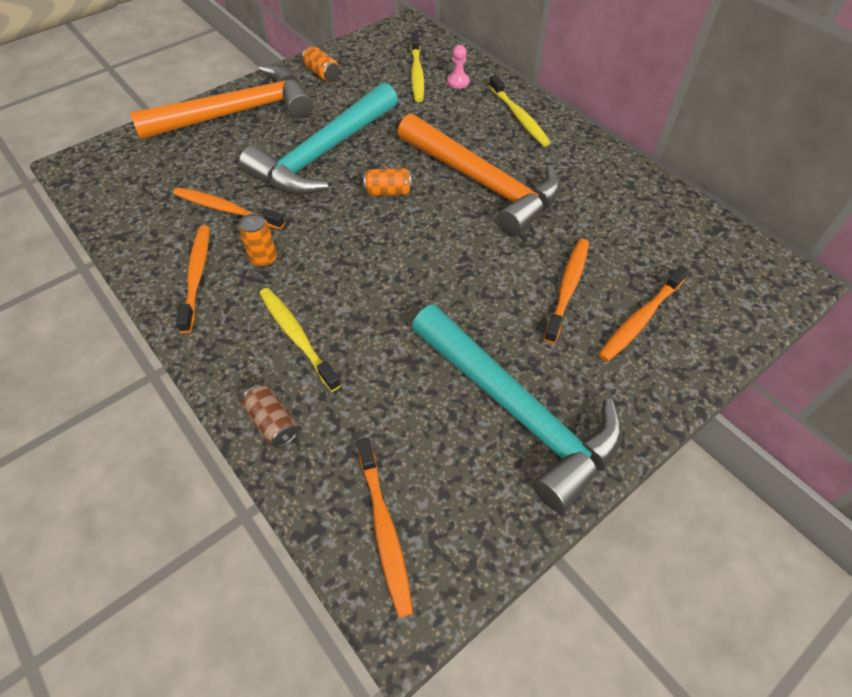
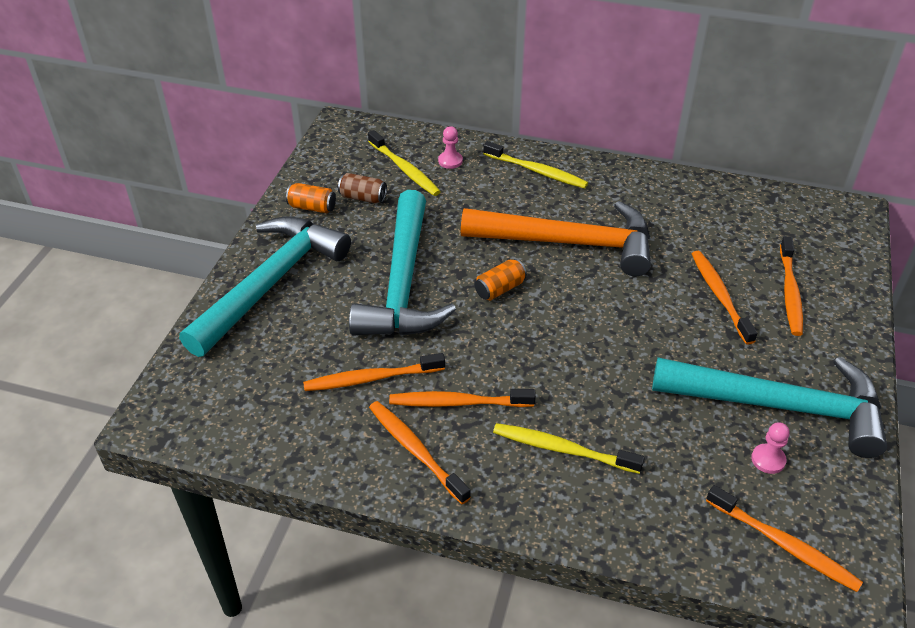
camera: 35 degrees left, 10 degrees down
orange hammer [130,65,313,139] -> turquoise hammer [179,217,351,357]
orange can [239,213,277,267] -> orange toothbrush [389,389,536,407]
brown can [241,384,298,448] -> brown can moved to [338,173,387,204]
none -> pink pawn [751,422,790,474]

